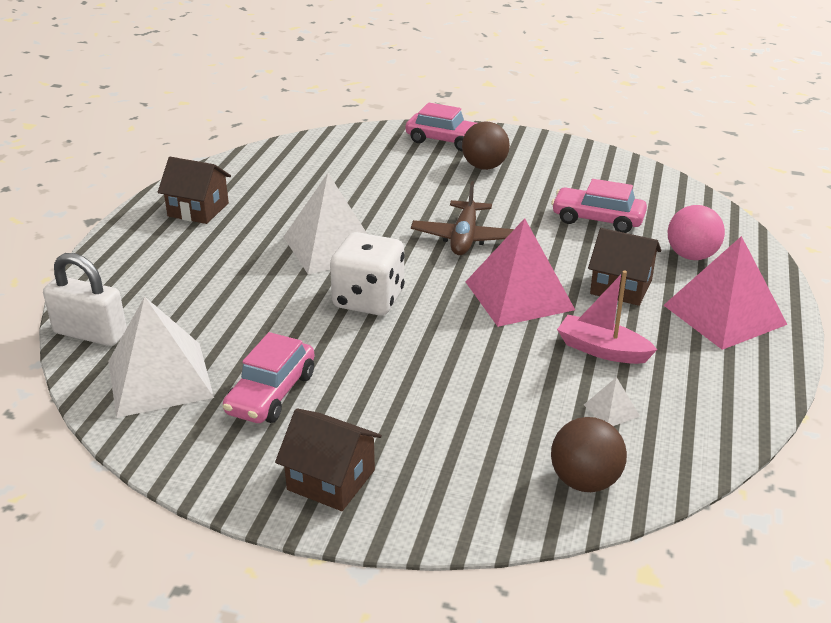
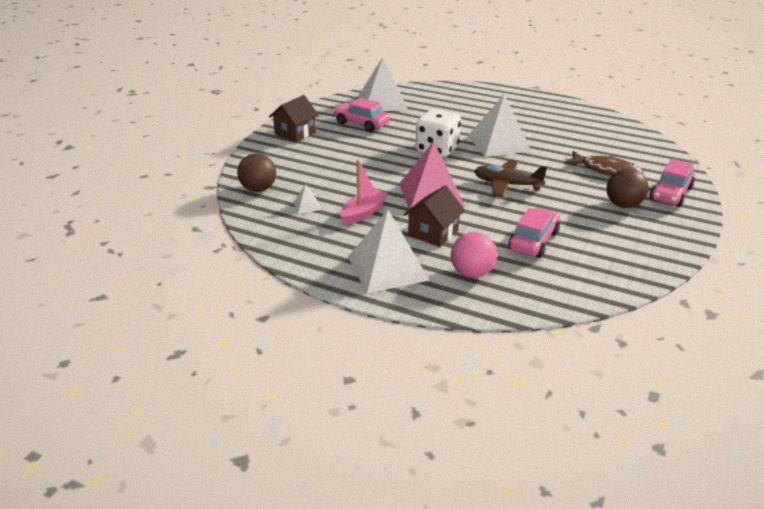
camera: 100 degrees right, 0 degrees up
white padlock [43,253,127,346] -> none
brown house [158,157,231,224] -> none
pink pyramid [663,236,788,350] -> white pyramid [348,210,430,294]
none -> brown fish [564,151,643,176]

